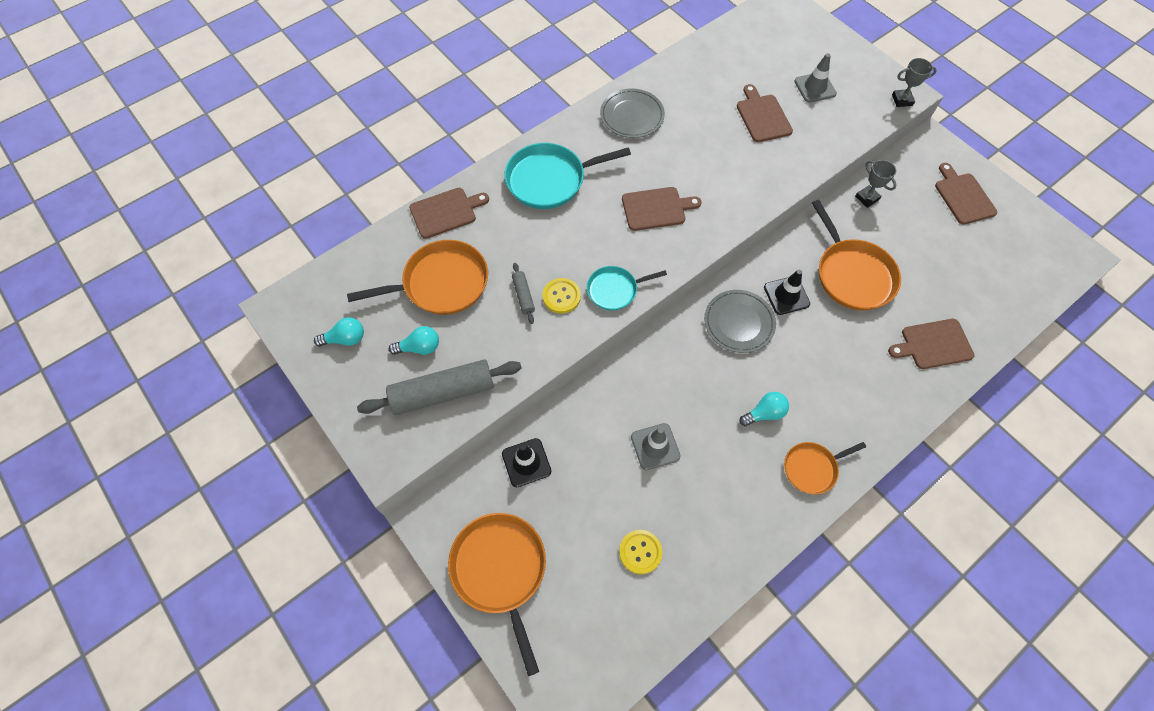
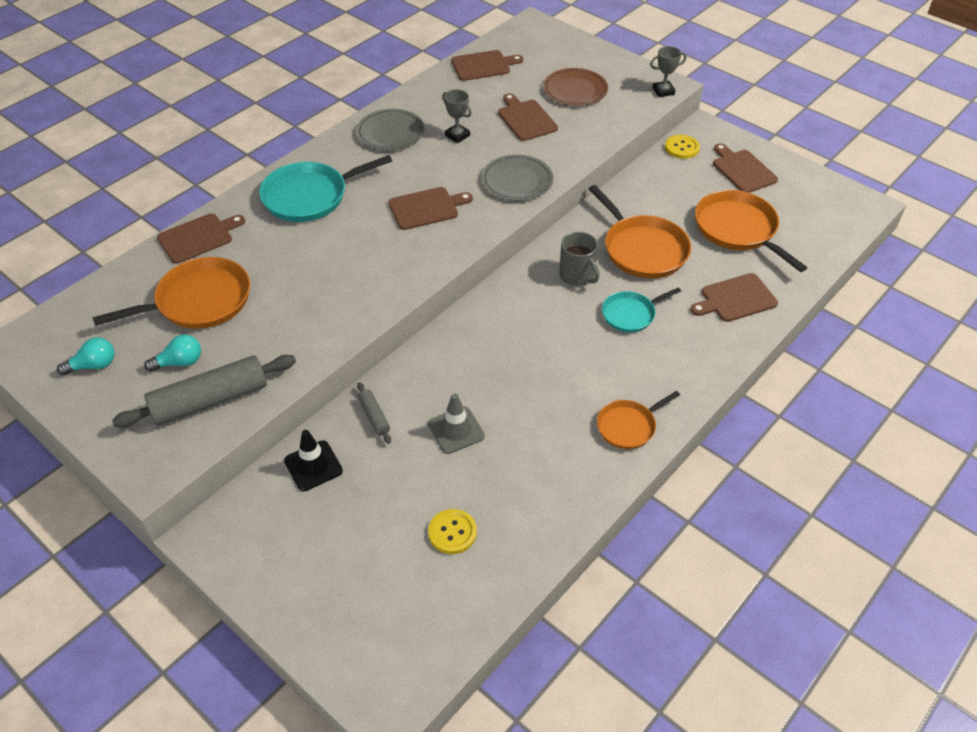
camera: 10 degrees left, 15 degrees down
orange pan [448,513,546,676] -> orange pan moved to [695,190,807,272]
grey rolling pin [512,263,535,324] -> grey rolling pin moved to [357,382,391,444]
yellow button [542,278,581,314] -> yellow button moved to [665,135,700,159]
turquoise pan [587,266,667,310] -> turquoise pan moved to [602,287,681,333]
grey plate [704,290,776,353] -> grey plate moved to [482,155,553,201]
turquoise light bulb [739,392,789,426] -> none
black traffic cone [764,270,810,315] -> grey mug [559,232,599,286]
grey traffic cone [794,53,837,103] -> brown plate [543,68,608,106]
grey trophy [855,160,896,208] -> grey trophy moved to [442,89,472,143]
none -> brown cutting board [451,50,523,81]

